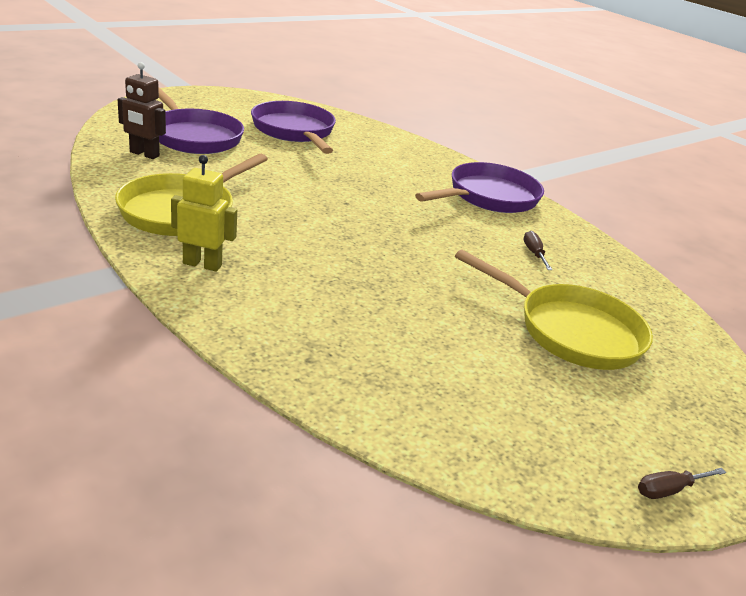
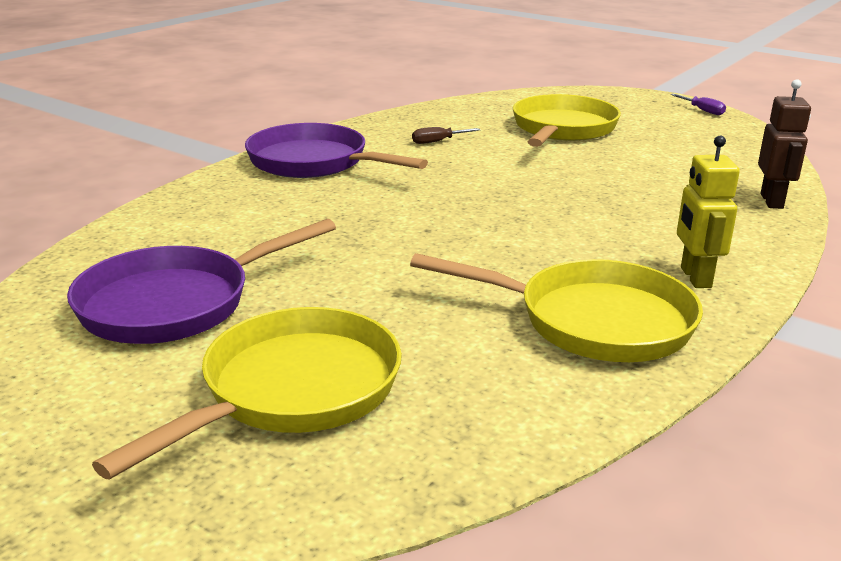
camera: 100 degrees left, 5 degrees down
brown robot [118,62,166,159] -> brown robot moved to [758,79,811,209]
purple pan [158,87,244,154] -> yellow pan [92,307,402,480]
brown screwdriver [638,468,727,499] -> purple screwdriver [671,94,726,115]

